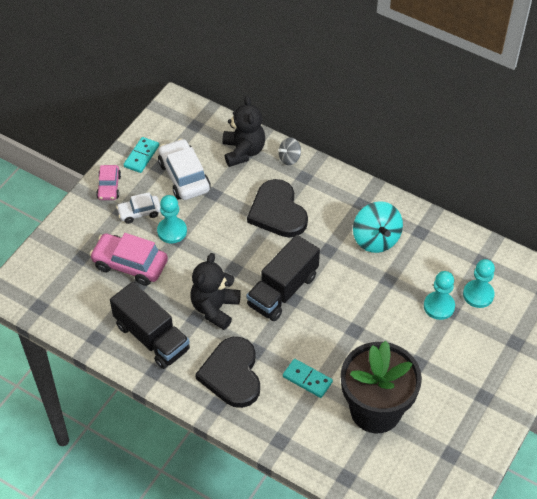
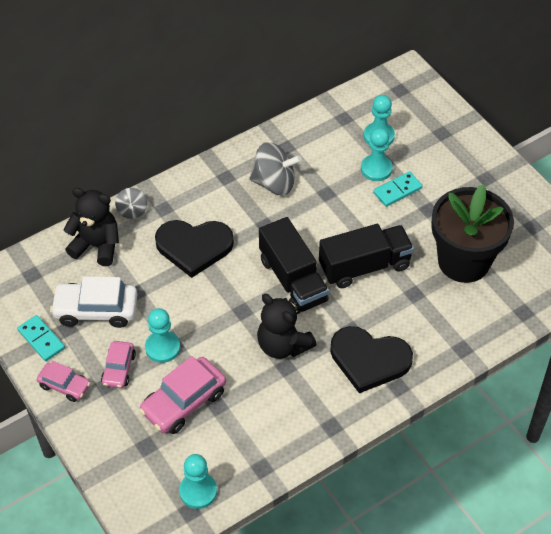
camera: 65 degrees left, 0 degrees up
black truck [110,282,190,369] -> black truck moved to [319,224,414,288]
white car [116,192,161,224] -> pink car [101,341,136,388]
turquoise domino [283,359,333,398] -> turquoise domino moved to [373,171,422,207]
turquoise spinning top [353,201,403,253] -> grey spinning top [249,142,302,195]
none -> turquoise pawn [179,454,217,509]

